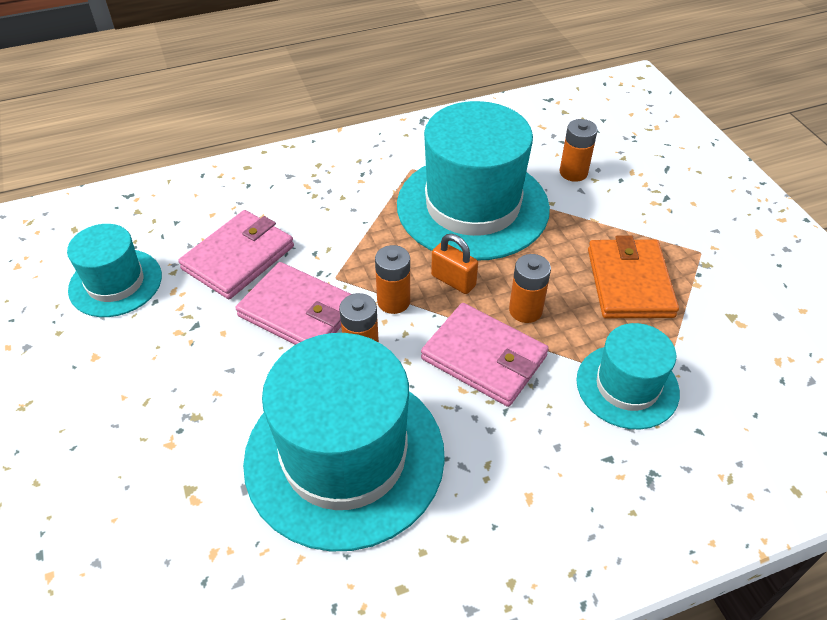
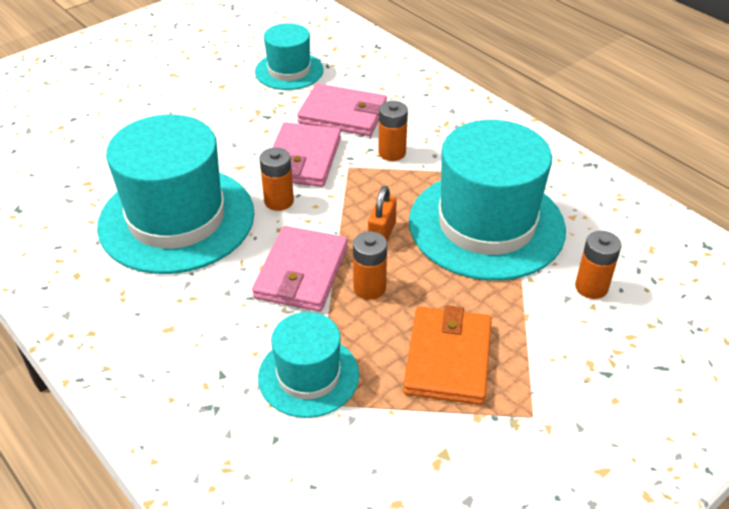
camera: 70 degrees right, 5 degrees down
orange battery [375,245,410,314] -> orange battery moved to [378,101,408,161]
orange wallet [588,236,679,318] -> orange wallet turned 60 degrees counterclockwise [403,305,492,405]

